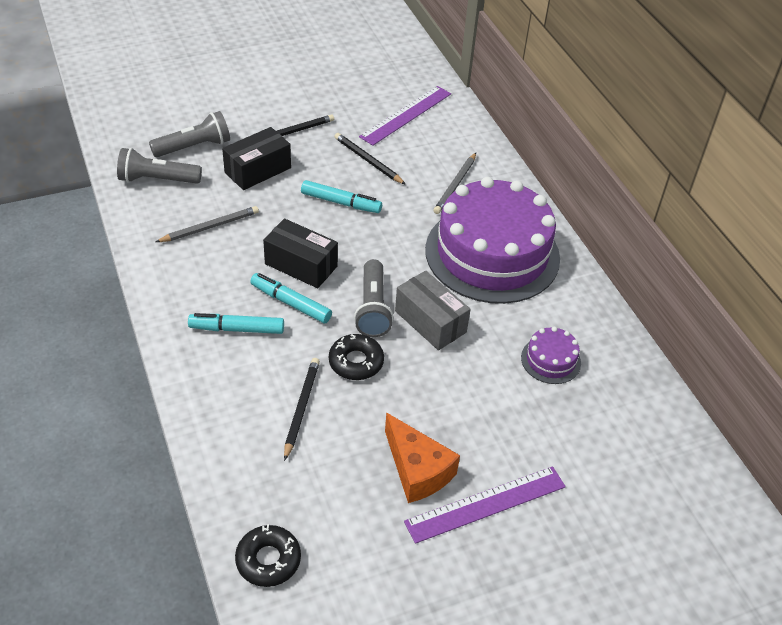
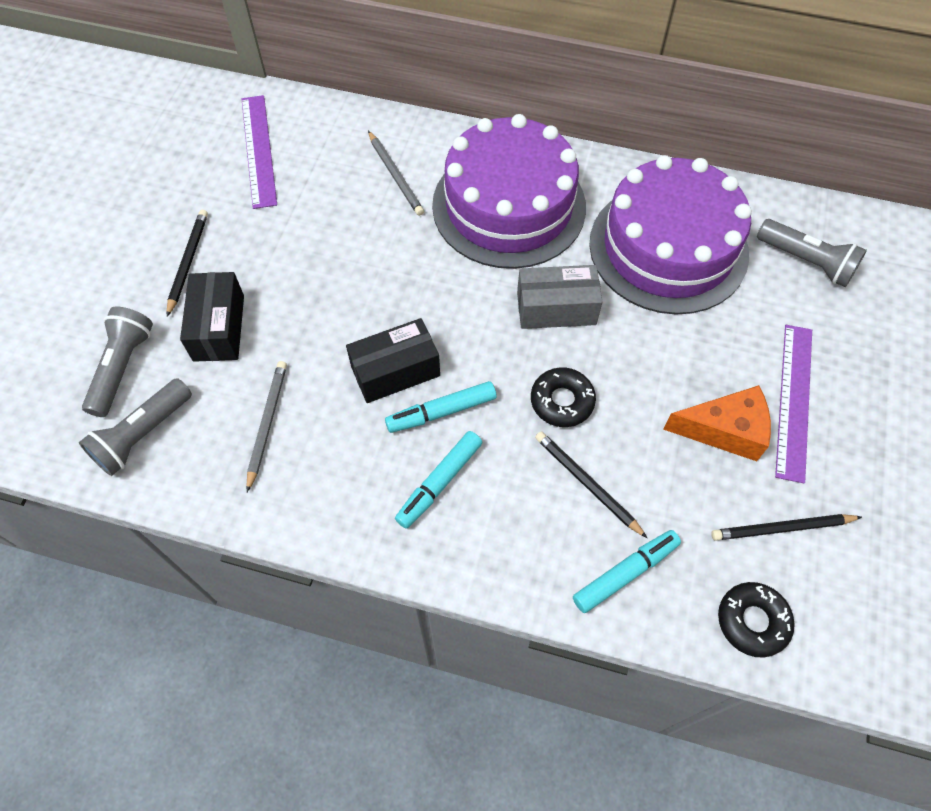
camera: 50 degrees left, 15 degrees up
turquoise marker [301,180,382,213] -> turquoise marker moved to [573,530,681,613]
black pencil [334,133,406,185] -> black pencil moved to [711,514,862,541]
grey flashlight [354,259,394,337] -> grey flashlight moved to [757,219,867,287]
purple cake [521,327,581,384] -> purple cake [589,155,752,314], size x2.47

